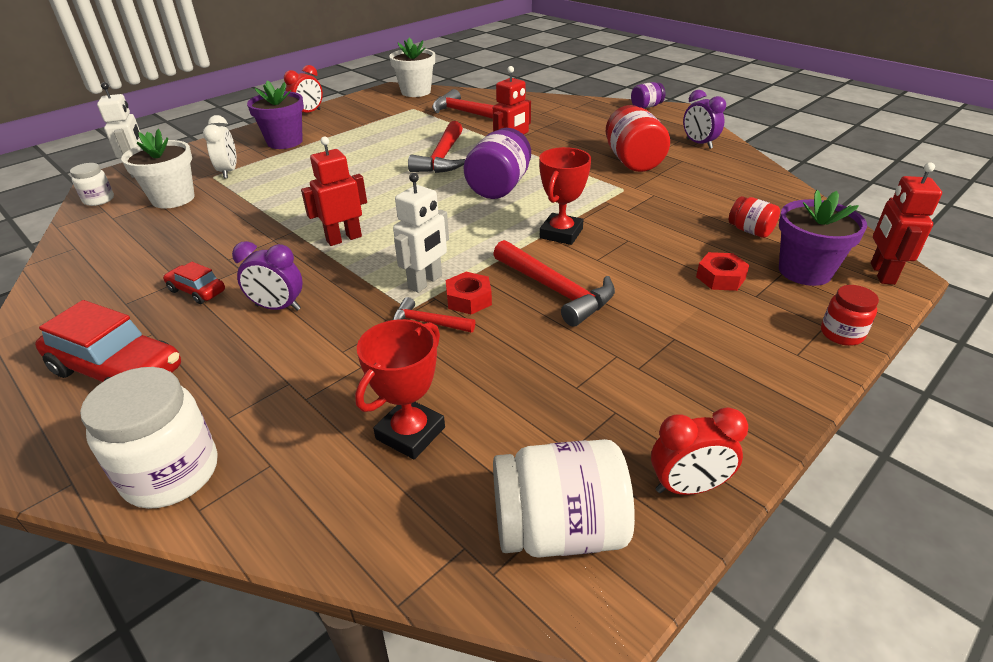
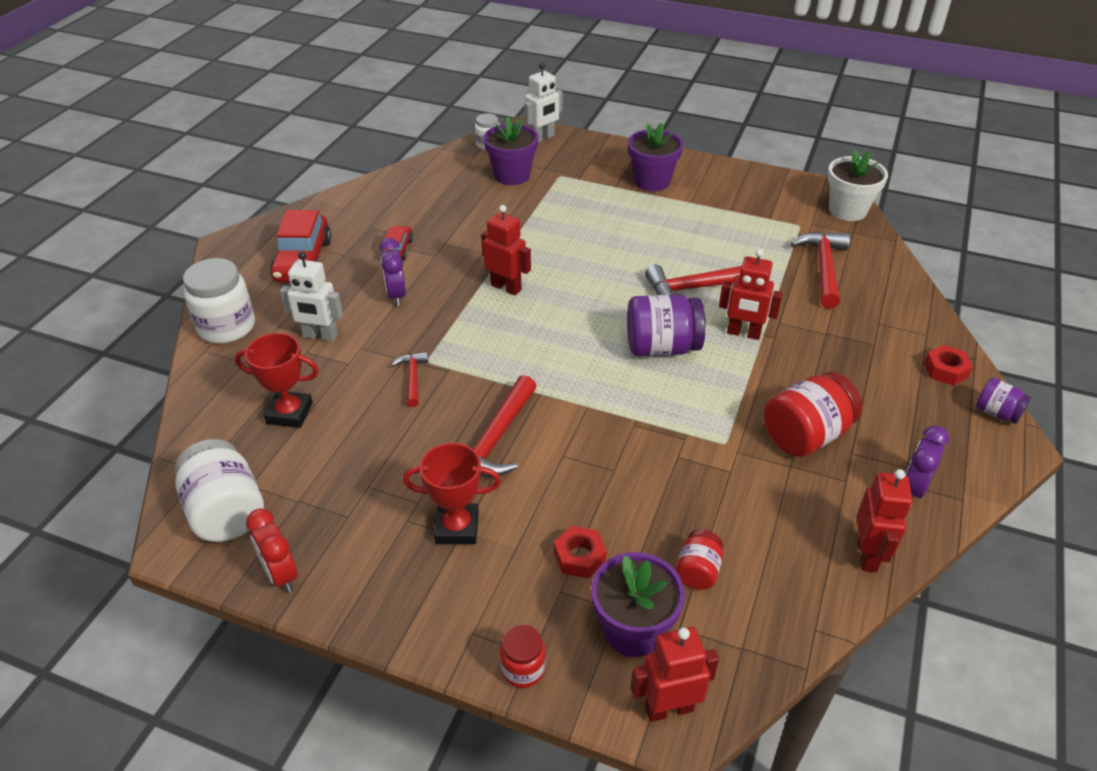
camera: 65 degrees right, 5 degrees up
white flower pot [121,129,194,209] -> purple flower pot [484,117,539,185]
white clock [203,115,237,178] -> none
red clock [284,65,323,113] -> none
white robot [393,173,449,293] -> white robot moved to [280,251,343,342]
red nut [446,272,492,315] -> red nut moved to [924,345,973,386]
red trophy [539,147,591,245] -> red trophy moved to [403,443,501,544]
none -> red robot [857,469,913,572]

